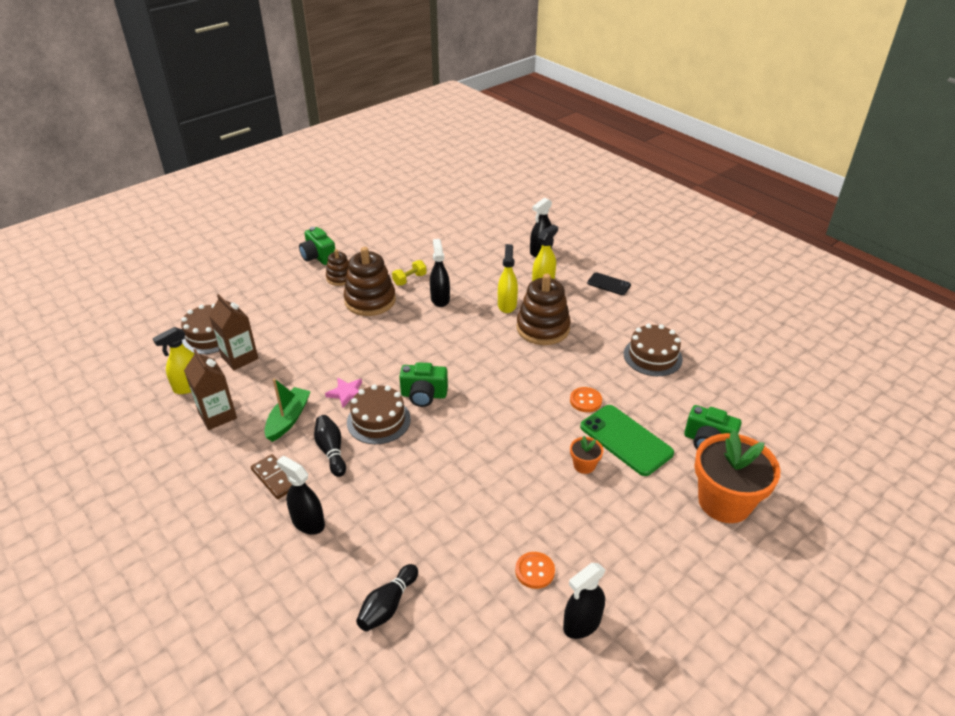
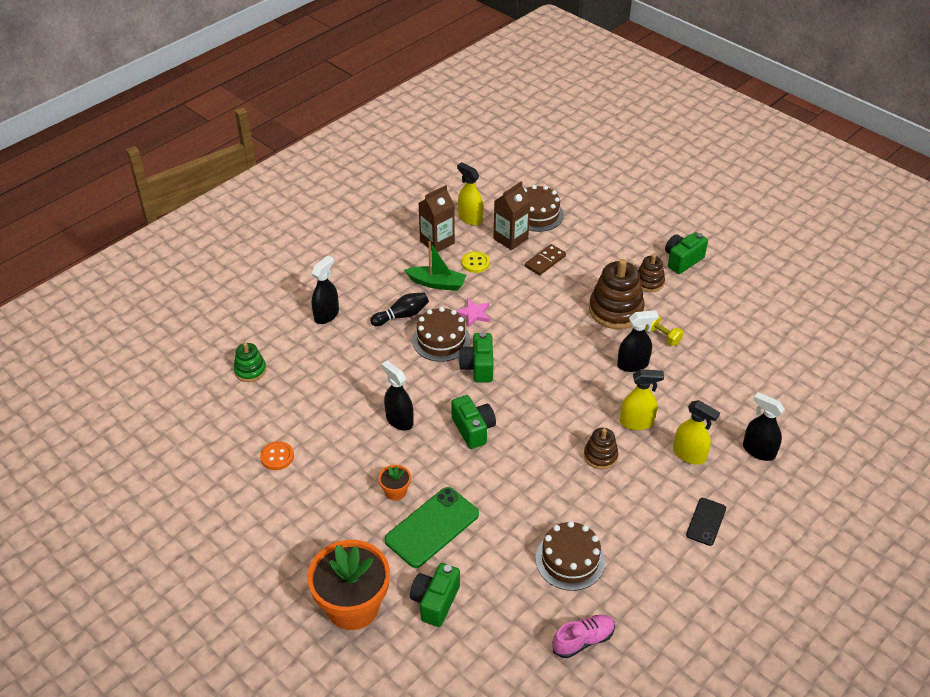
camera: 85 degrees right, 5 degrees up
brown domino [251,454,292,499] -> brown domino moved to [525,244,566,275]
black bowling pin [356,564,418,631] -> green stacking toy [234,343,266,382]
brown stacking toy [517,273,571,345] -> brown stacking toy [584,428,618,469], size x0.56
black spray bottle [563,563,606,639] -> black spray bottle moved to [381,360,414,431]
orange button [570,387,602,412] -> none
none -> green camera [451,395,496,449]
none -> yellow button [462,251,490,273]
none -> pink shoe [553,615,615,658]

